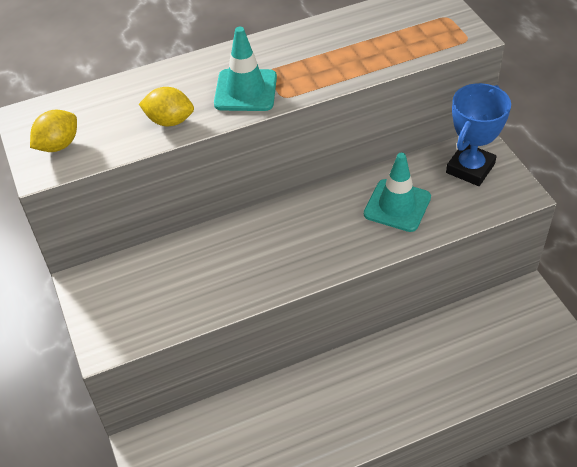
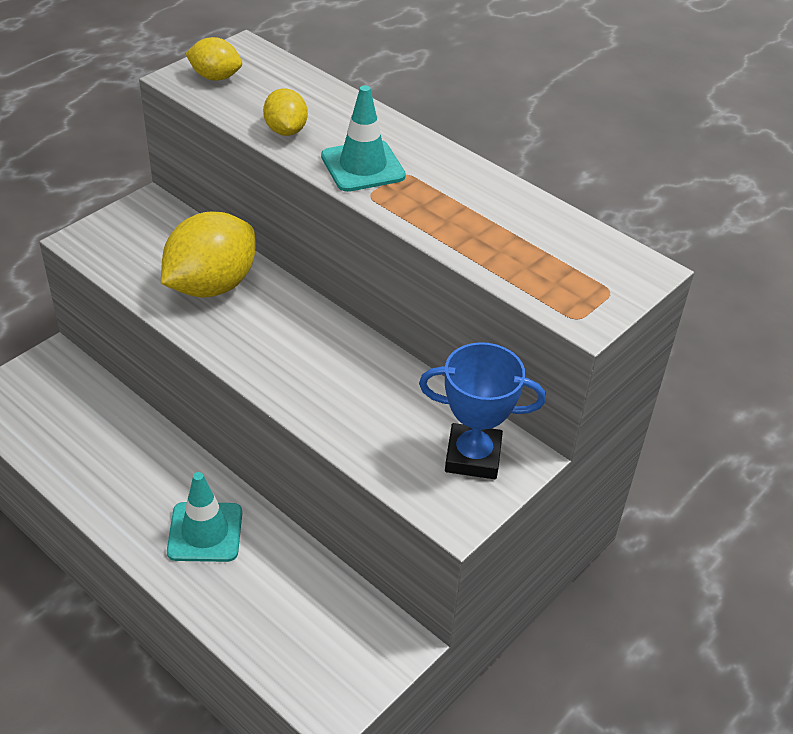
camera: 60 degrees right, 5 degrees down
turquoise traffic cone [364,153,431,232] -> turquoise traffic cone moved to [167,472,242,562]
none -> yellow lemon [161,212,255,298]

